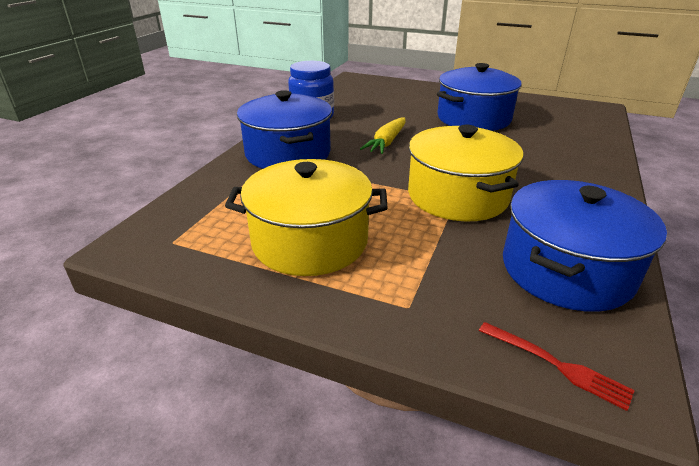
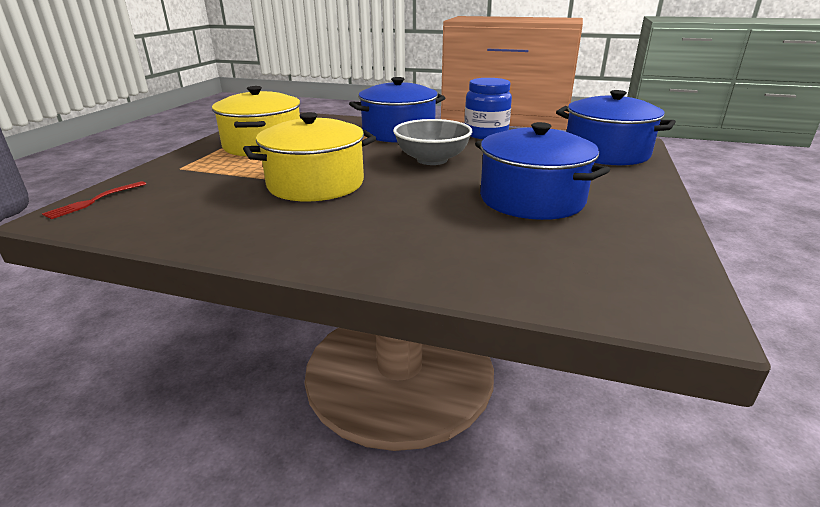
camera: 85 degrees right, 5 degrees down
yellow carrot [360,118,406,154] -> grey bowl [393,119,473,165]
blue pot [503,180,667,312] -> blue pot moved to [556,90,676,165]

